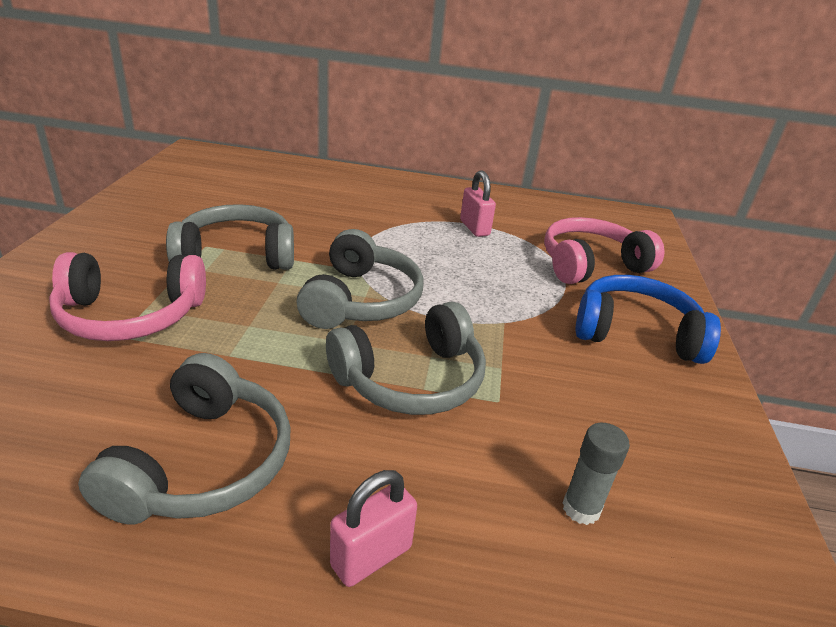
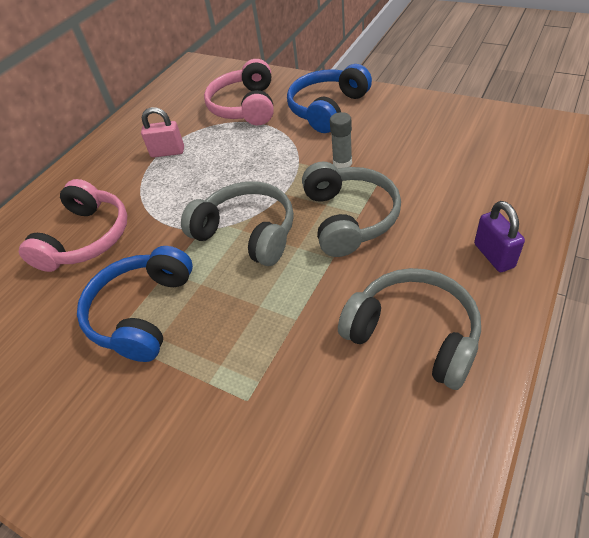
camera: 60 degrees left, 15 degrees up
pink headphones [49,252,206,341] -> pink headphones moved to [19,179,127,272]
grey headphones [166,204,294,270] -> blue headphones [77,246,193,362]
pink padlock [330,470,417,587] -> purple padlock [474,201,525,272]
grey glue stick [562,423,630,525] -> grey glue stick moved to [330,112,352,169]

